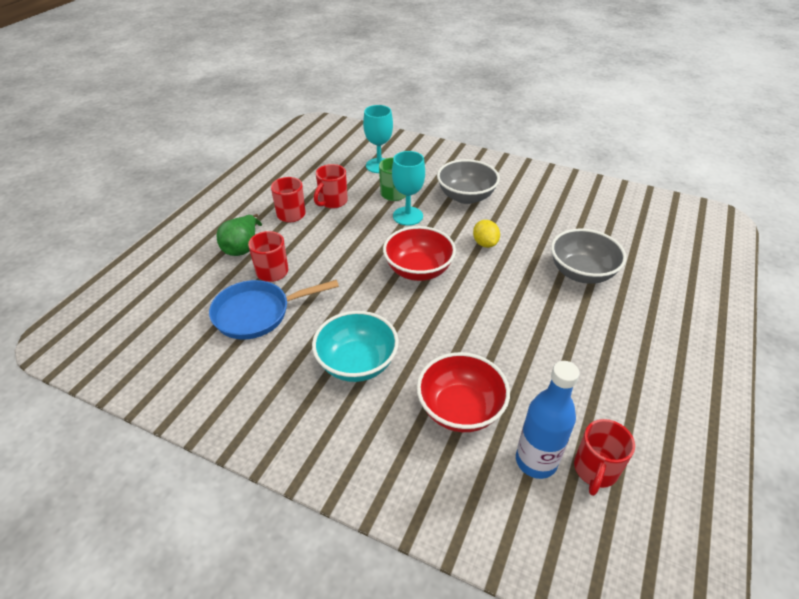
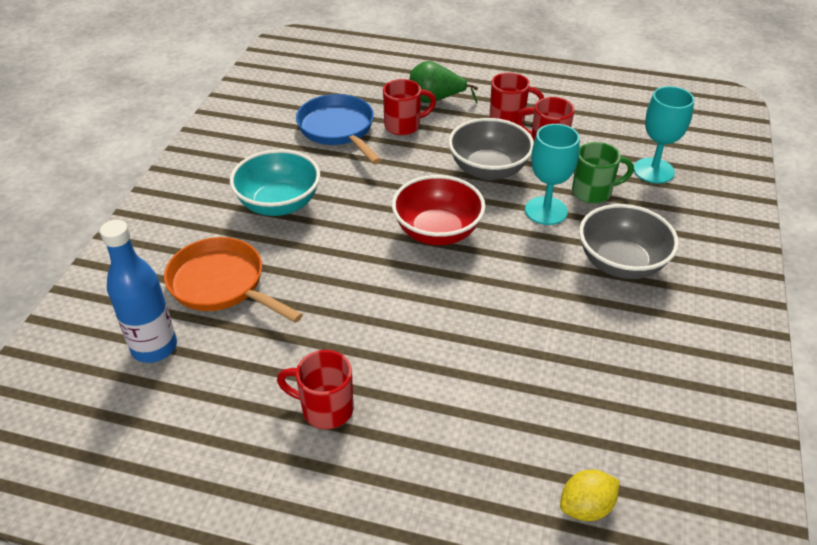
camera: 80 degrees right, 0 degrees up
red bowl [417,352,510,432] -> orange pan [164,237,303,323]
yellow lemon [473,220,500,248] -> yellow lemon moved to [560,470,619,521]
grey bowl [551,229,626,284] -> grey bowl moved to [448,118,534,180]
red mug [574,419,635,496] -> red mug moved to [277,350,354,429]

